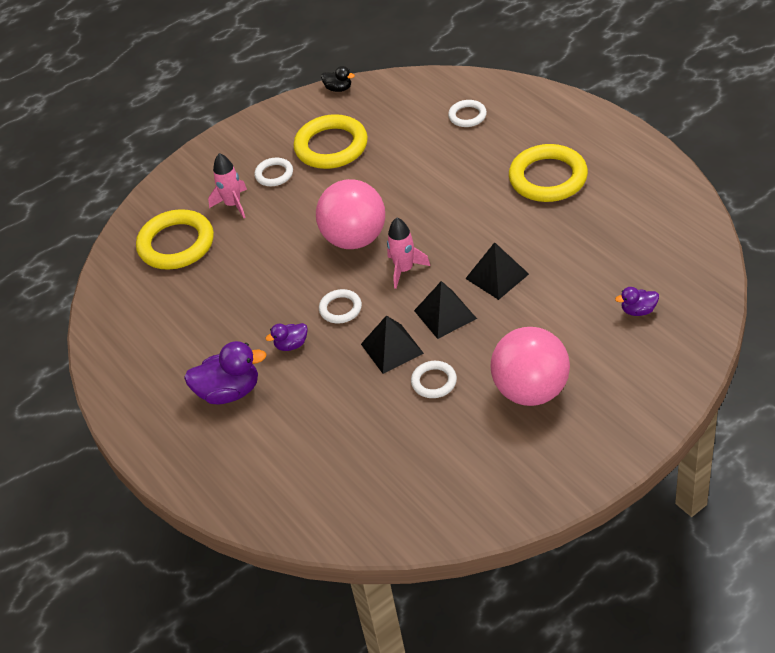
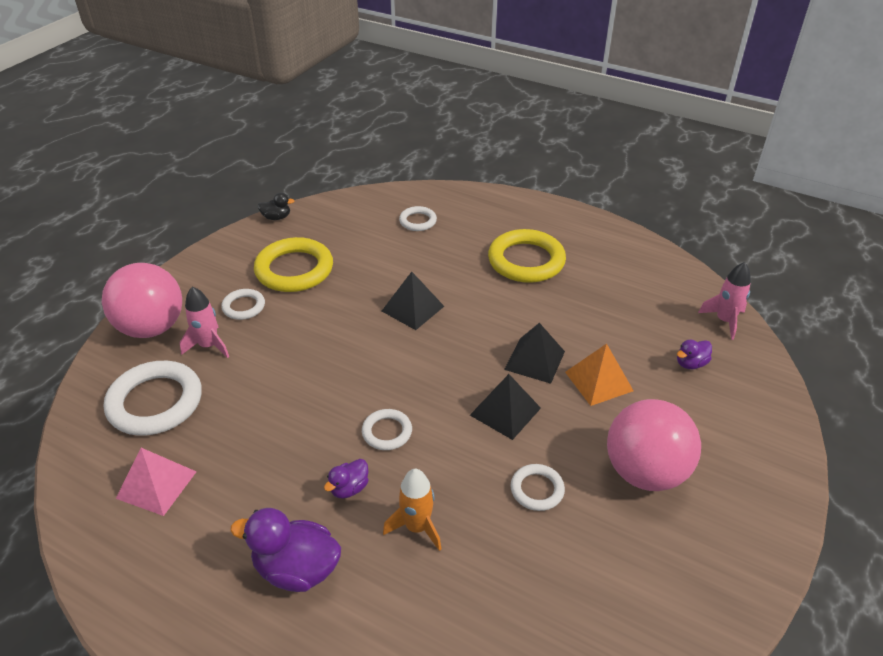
camera: 30 degrees left, 5 degrees down
yellow ring [136,209,214,270] -> white ring [104,361,202,436]
purple duck [184,341,267,404] -> purple duck turned 135 degrees counterclockwise [230,508,341,592]
pink ball [316,179,385,249] -> pink ball moved to [102,263,182,338]
black pyramid [361,315,424,374] -> black pyramid moved to [382,272,444,330]
pink rocket [387,218,430,289] -> pink rocket moved to [698,262,751,340]
none -> pink pyramid [116,448,196,516]
none -> orange rocket [383,469,441,551]
none -> orange pyramid [565,344,634,406]

